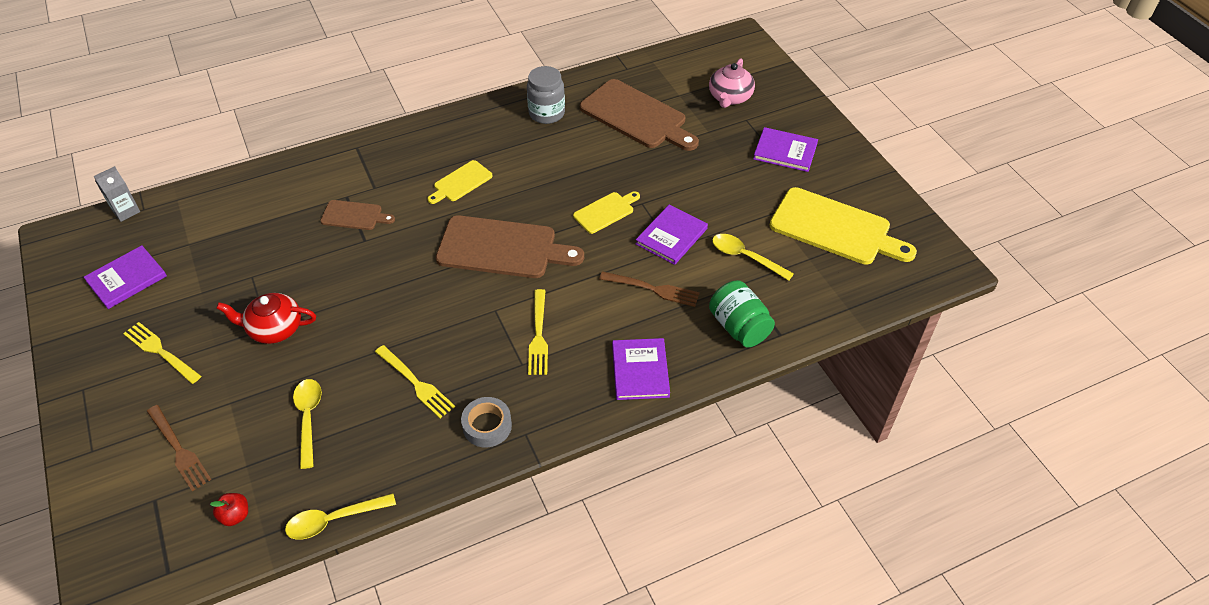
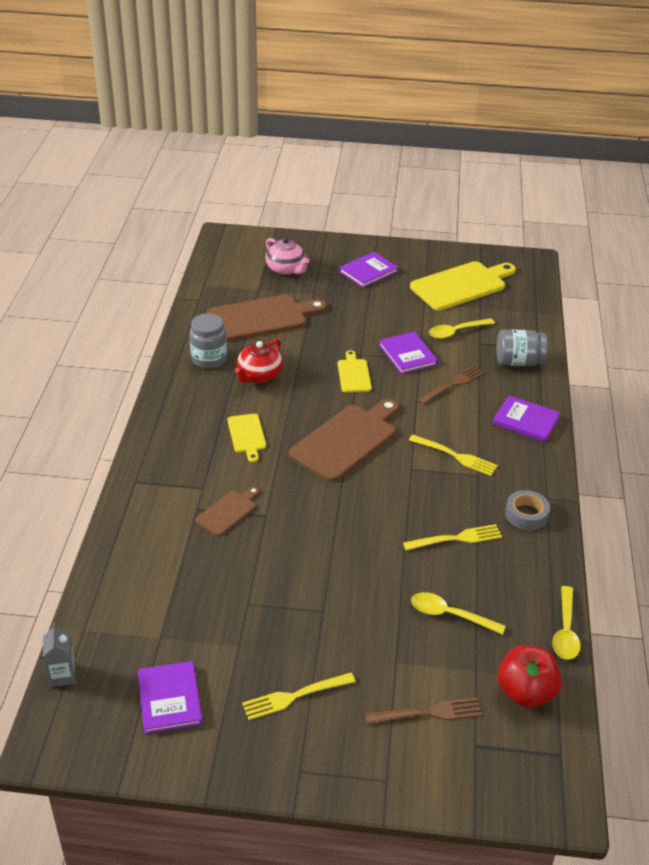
camera: 60 degrees left, 10 degrees down
red apple [210,493,248,526] -> red apple [498,645,562,708], size x1.96
red teapot [216,293,316,344] -> red teapot moved to [235,339,283,383]
green jar [709,280,775,347] -> grey jar [496,329,548,366]

